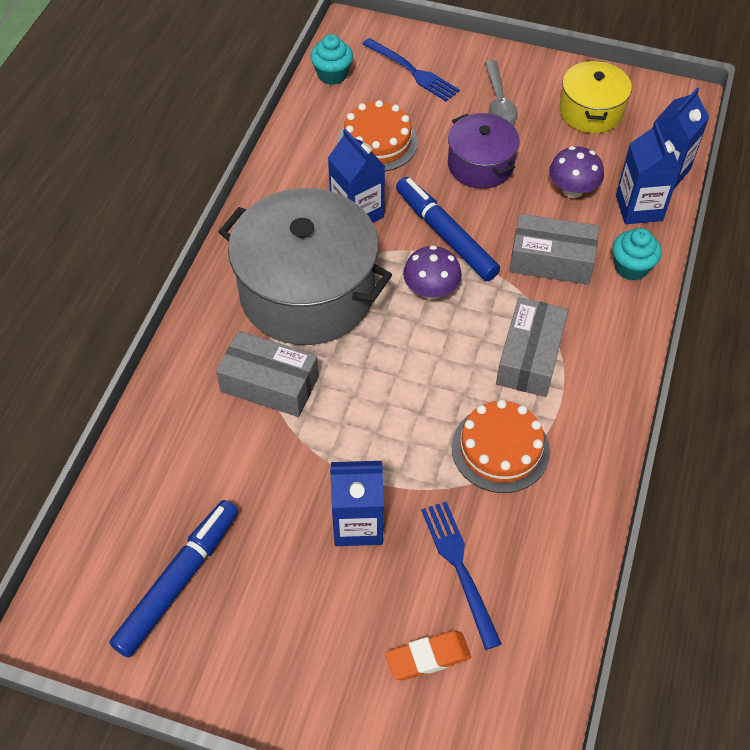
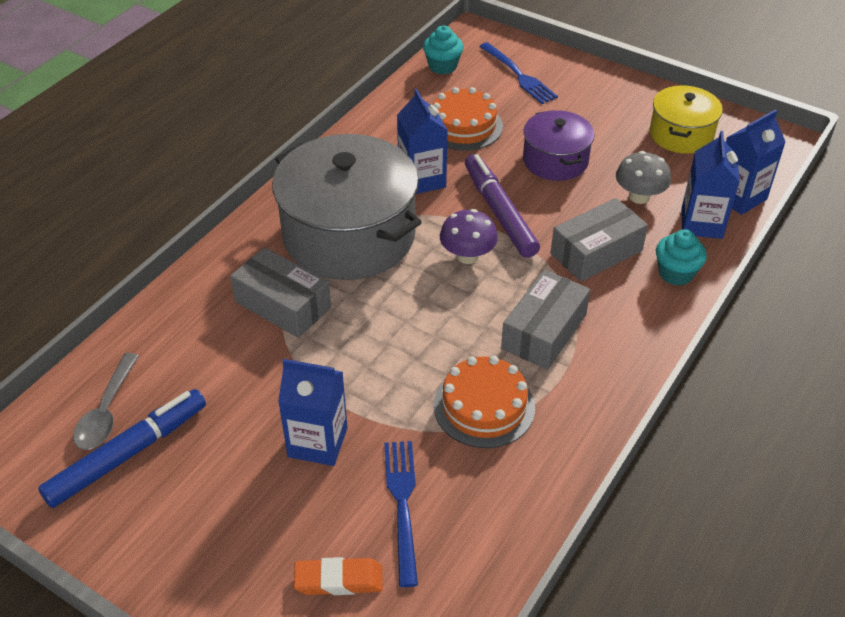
camera: 15 degrees right, 10 degrees down
blue marker [396,177,500,281] -> purple marker [465,154,540,258]
grey spoon [485,60,518,124] -> grey spoon moved to [73,353,139,450]
grey box [509,214,599,285] -> grey box turned 60 degrees counterclockwise [551,198,648,282]
purple mushroom [549,146,604,198] -> grey mushroom [616,151,671,204]

